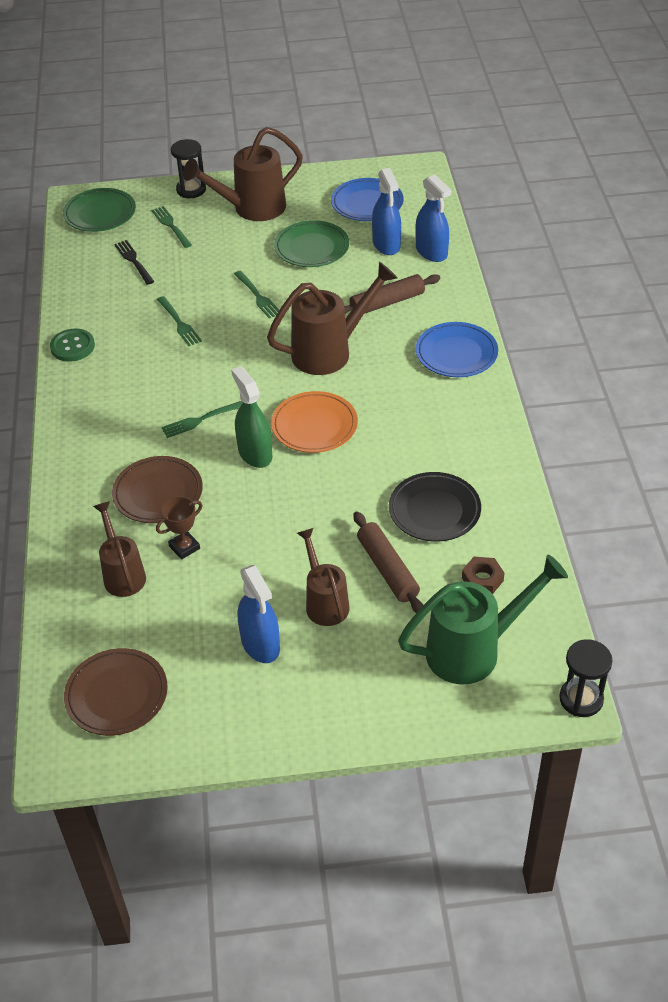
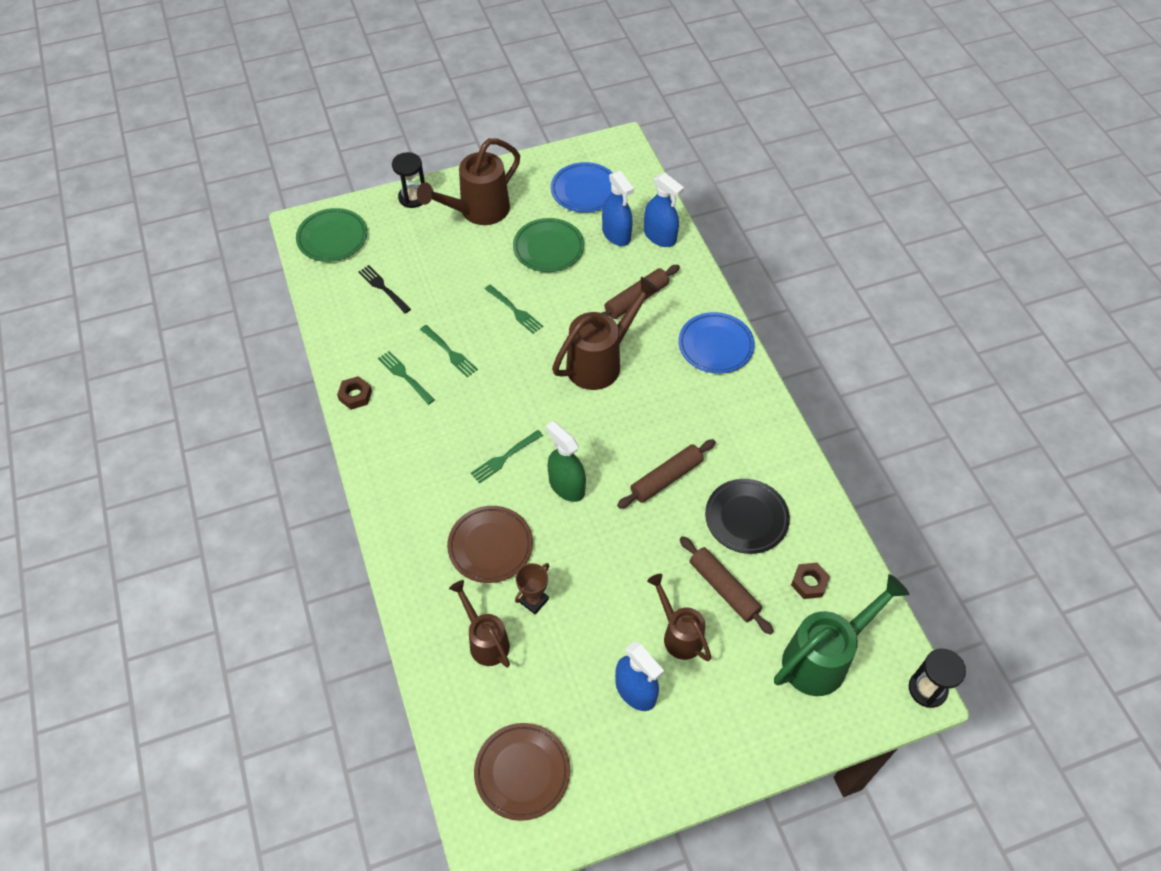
camera: 15 degrees left, 10 degrees up
green button [50,329,95,362] -> brown nut [337,376,372,410]
green fork [151,206,192,248] -> green fork moved to [378,351,435,405]
orange plate [271,391,358,453] -> none
none -> brown rolling pin [617,439,716,508]

